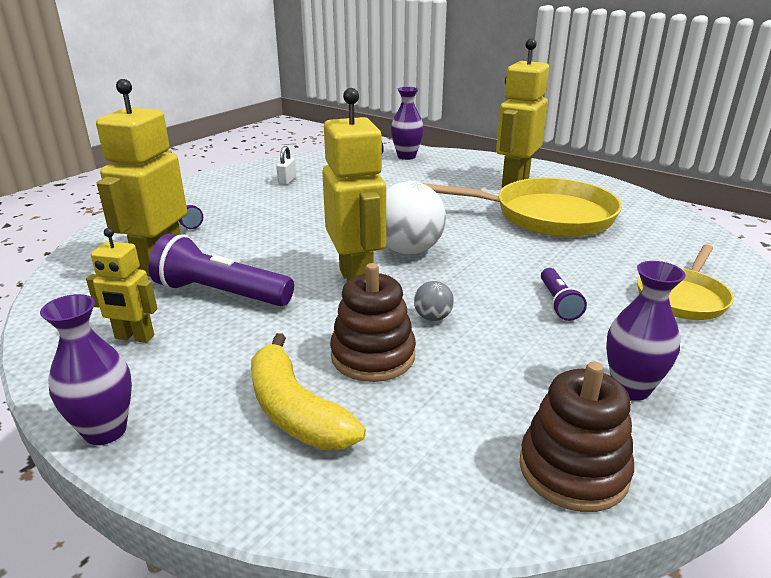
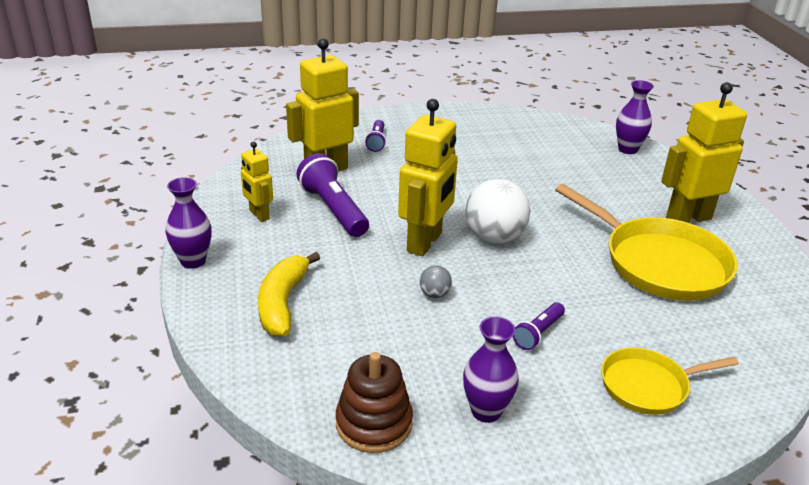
camera: 40 degrees right, 5 degrees up
white padlock [276,146,296,185] -> none
brown stacking toy [330,263,416,382] -> none

